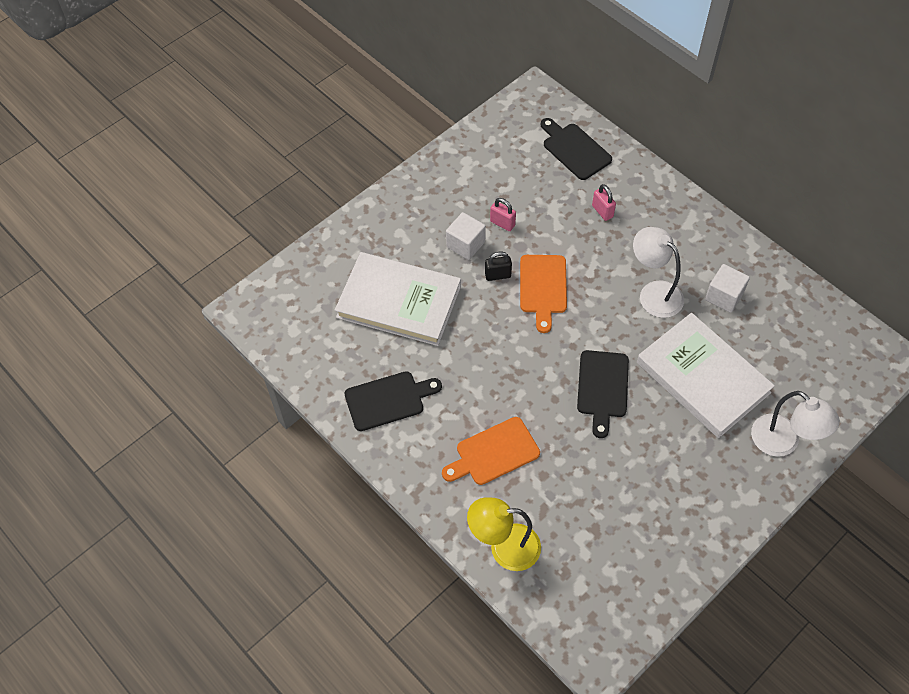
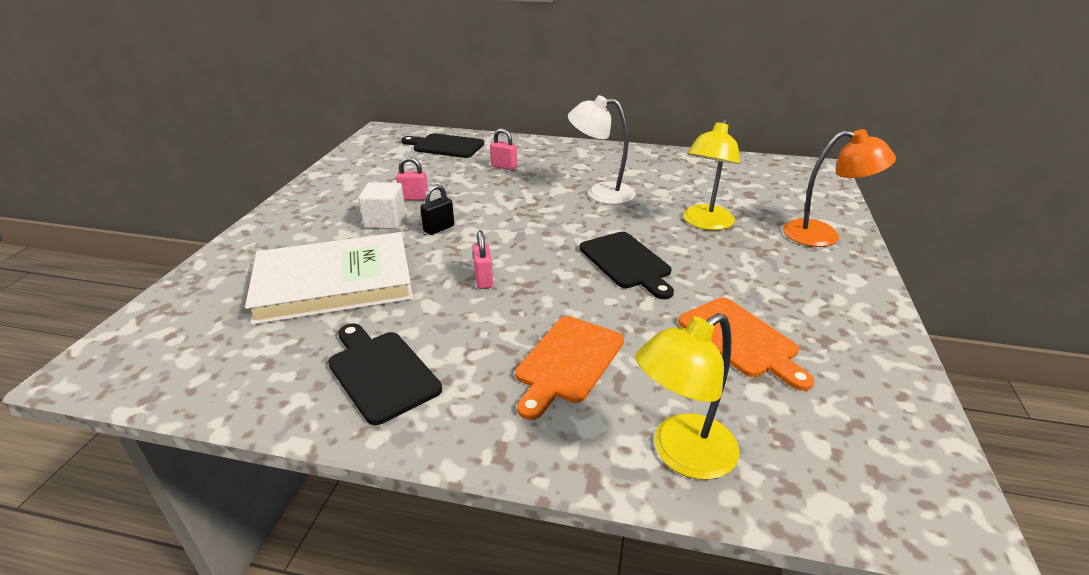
camera: 35 degrees left, 25 degrees down
black cutting board [345,371,442,431] -> black cutting board turned 75 degrees counterclockwise [328,323,442,425]
orange cutting board [520,255,567,333] -> orange cutting board moved to [678,298,815,391]
white book [637,313,775,438] -> yellow lamp [683,119,740,230]
white cube [705,264,750,313] -> none
white lamp [751,391,840,457] -> orange lamp [783,129,896,247]
none -> pink padlock [473,230,493,289]

